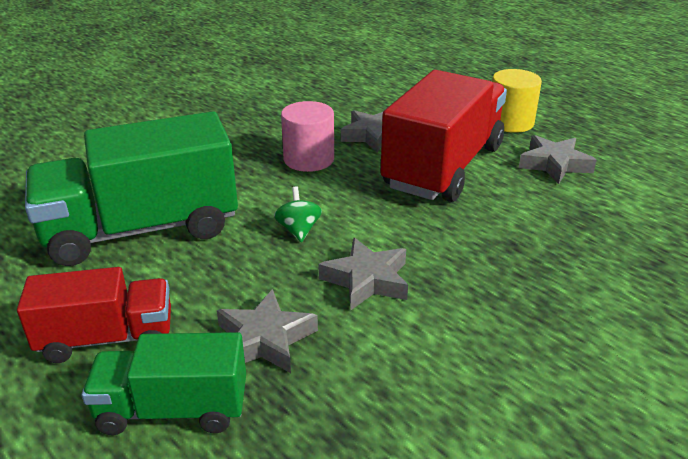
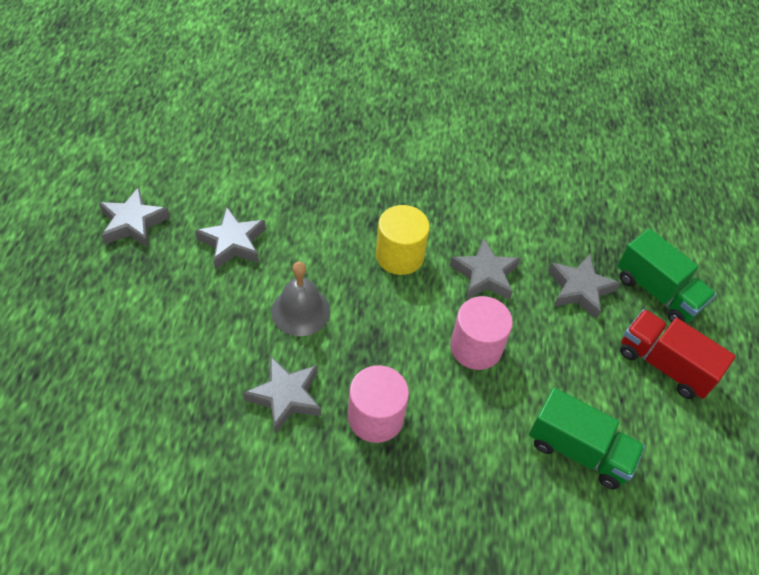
camera: 135 degrees left, 20 degrees up
green truck [25,111,238,266] -> green truck [529,388,645,489], size x0.57
green spinning top [274,186,322,243] -> pink cylinder [450,296,513,370]
red truck [381,70,507,202] -> grey bell [271,261,330,336]
yellow cylinder [492,69,542,133] -> yellow cylinder moved to [376,205,430,275]
none -> grey star [99,187,170,247]

